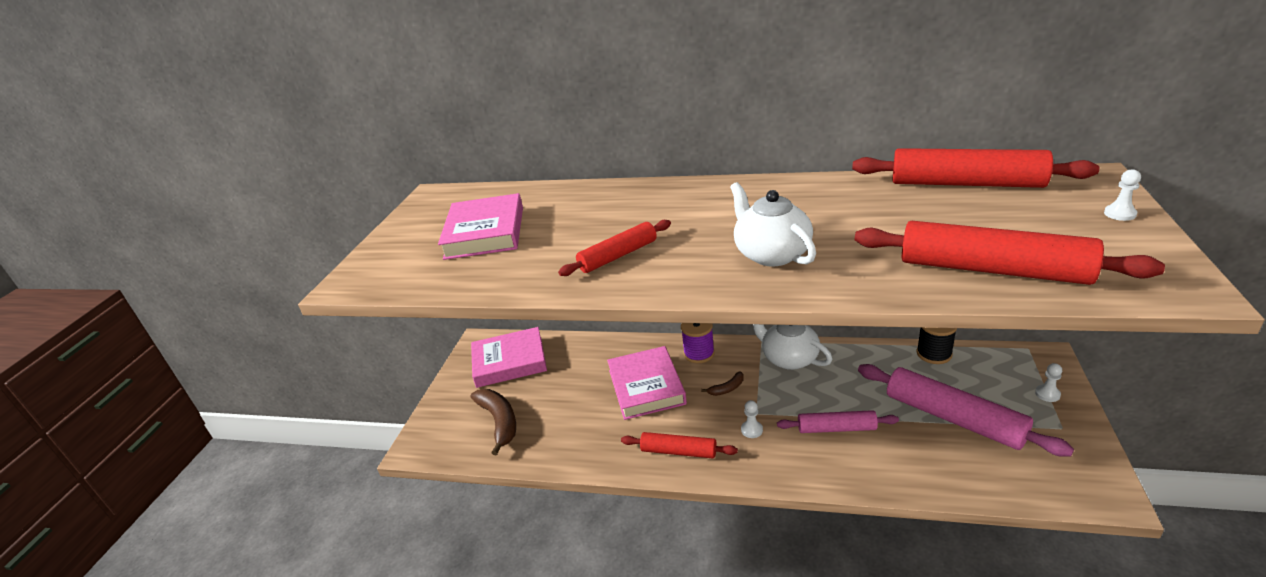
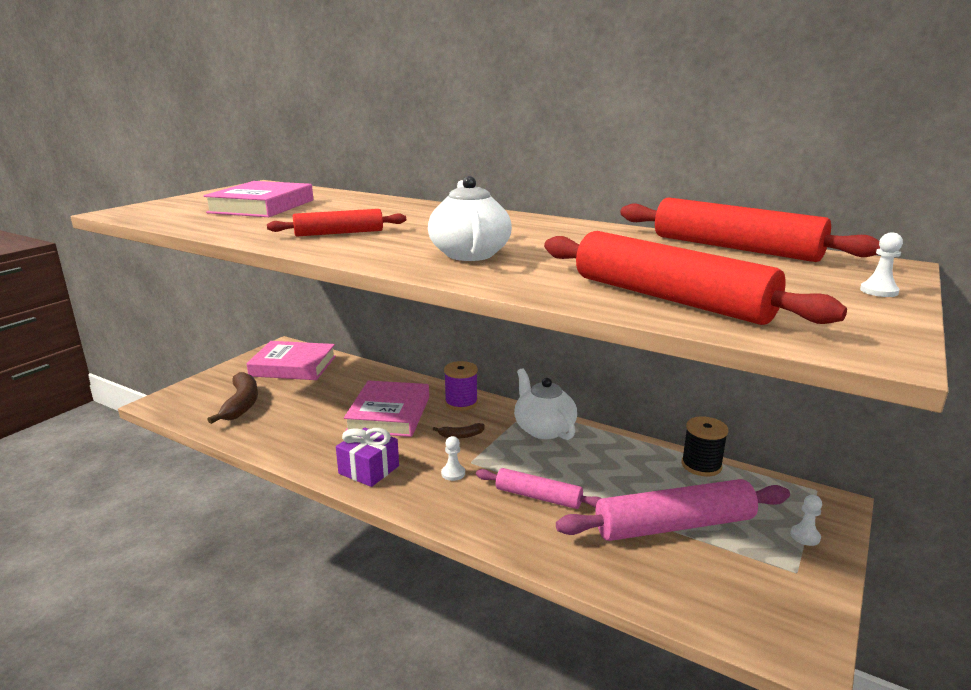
camera: 15 degrees right, 10 degrees down
red rolling pin [621,432,738,458] -> purple gift [336,427,399,487]
pink rolling pin [858,364,1074,457] -> pink rolling pin turned 75 degrees counterclockwise [556,479,790,541]

